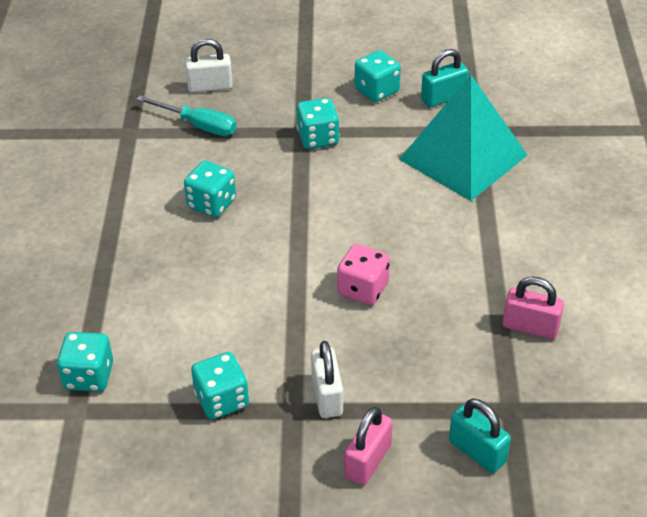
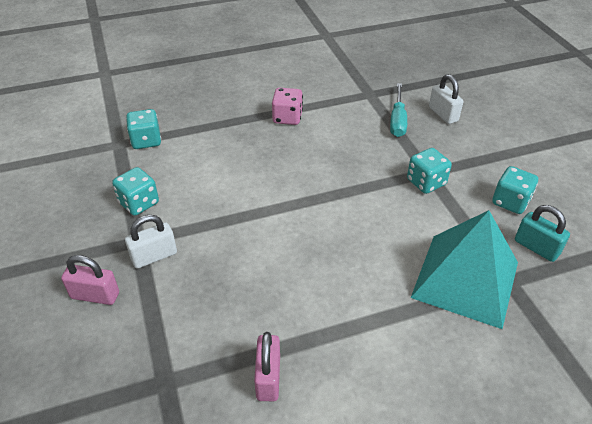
camera: 70 degrees right, 0 degrees up
turquoise dice [184,161,236,218] -> none
pink dice [337,244,390,305] -> pink dice moved to [272,88,303,125]
turquoise padlock [449,399,511,473] -> none

